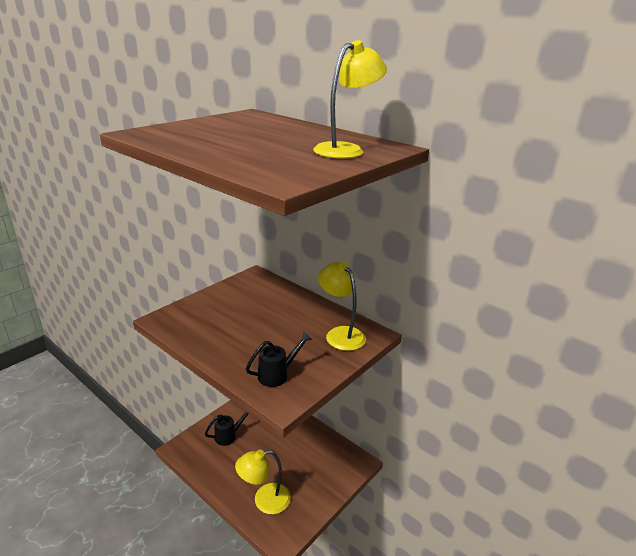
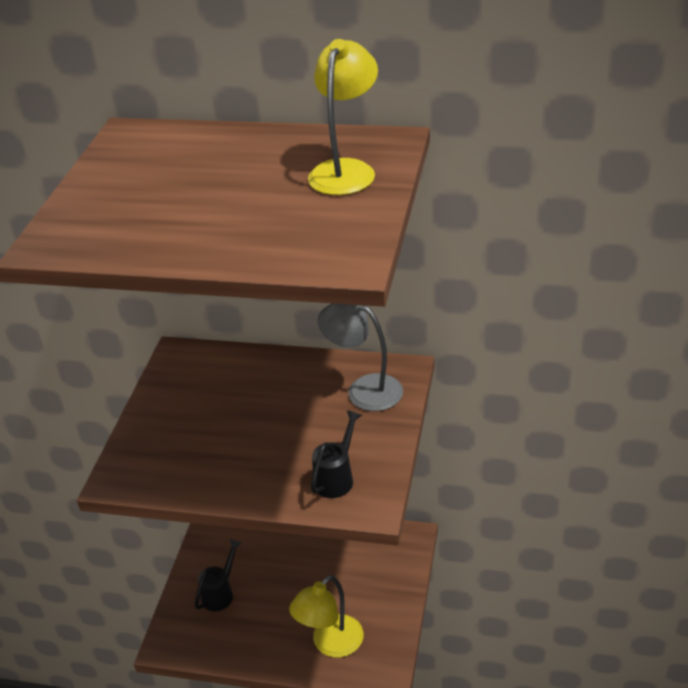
camera: 25 degrees left, 10 degrees up
yellow lamp [318,262,366,351] -> grey lamp [318,303,403,411]

